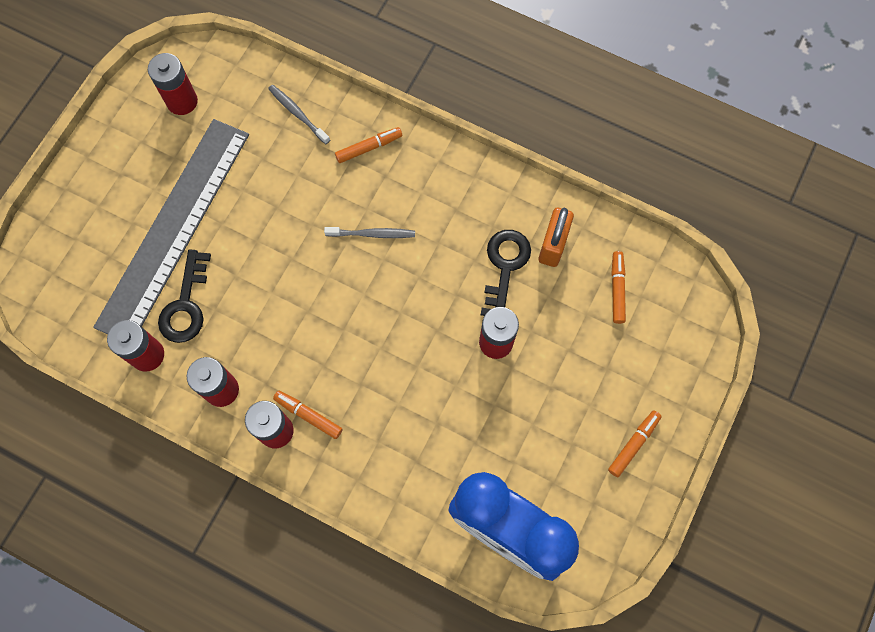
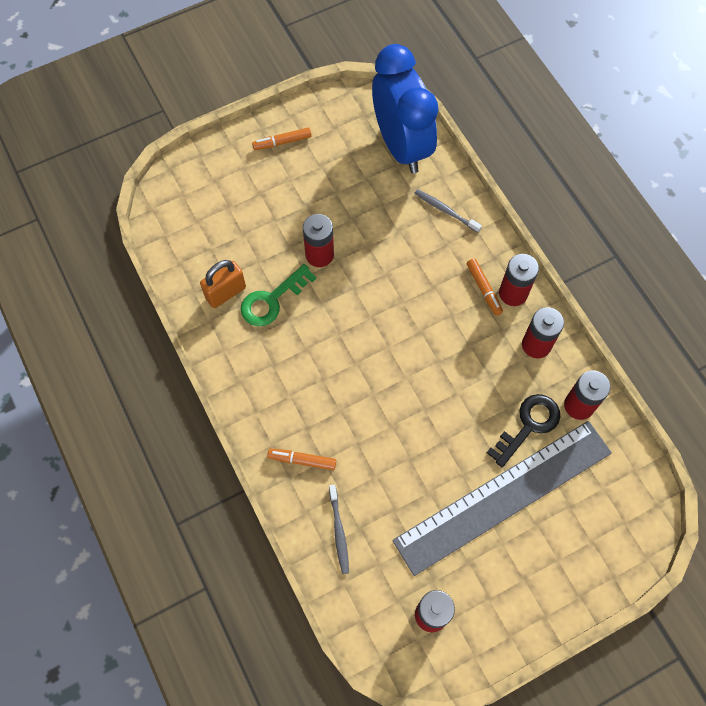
camera: 145 degrees left, 5 degrees down
grey toothbrush [324,227,415,238] -> grey toothbrush moved to [414,189,482,233]
black key [481,230,531,316] -> green key [241,264,316,326]
orange marker [611,251,626,324] -> none

